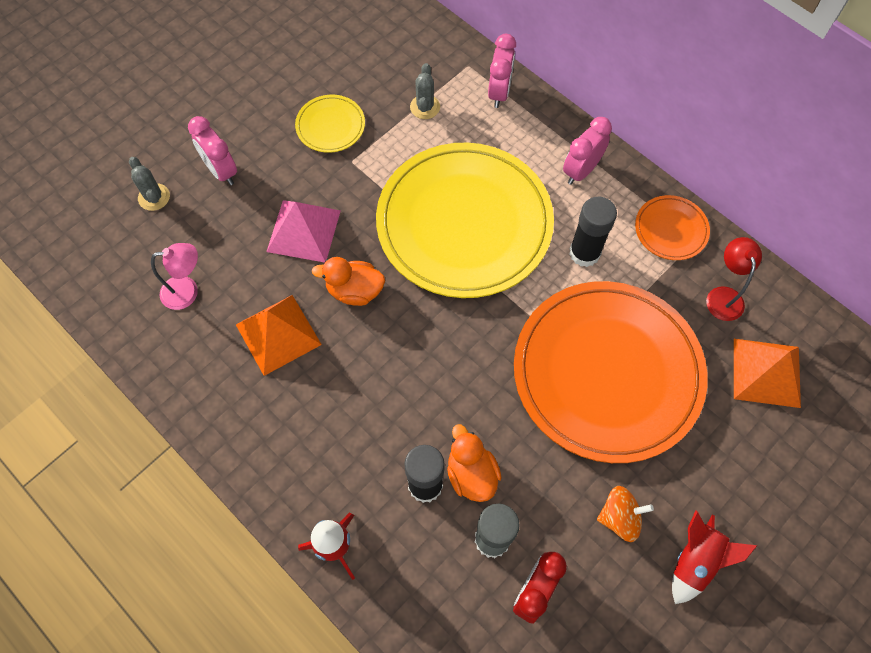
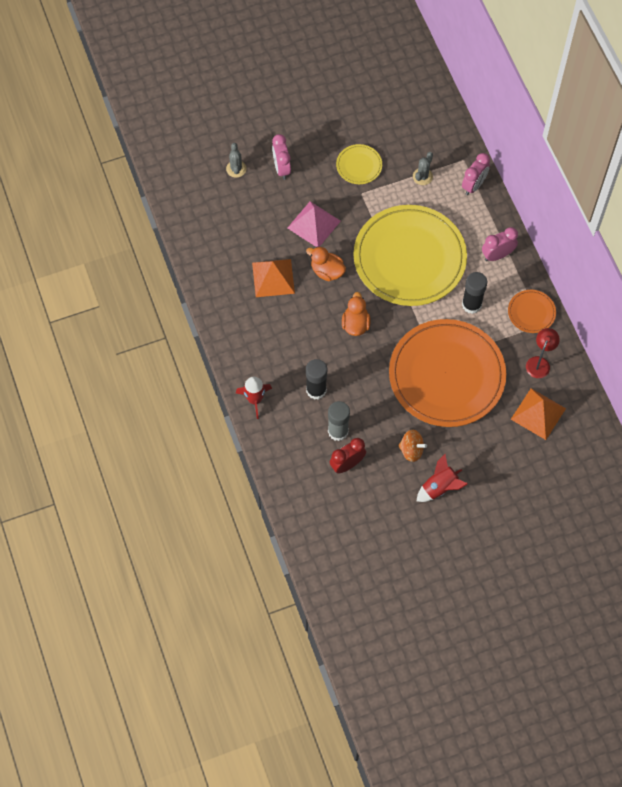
camera: 25 degrees right, 0 degrees up
pink lamp [151,243,198,310] -> none
orange duck [447,424,501,502] -> orange duck moved to [342,292,371,336]

